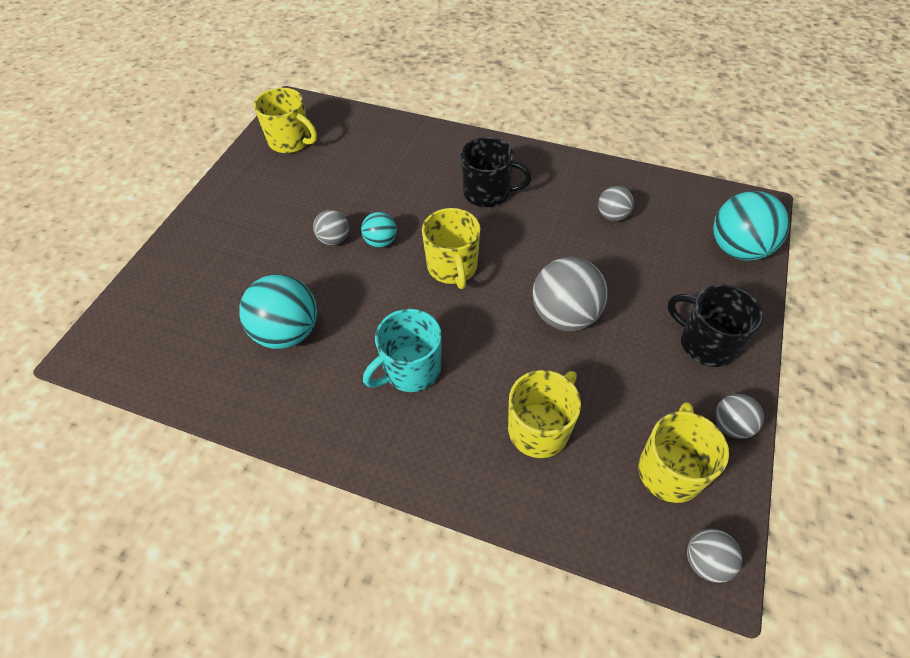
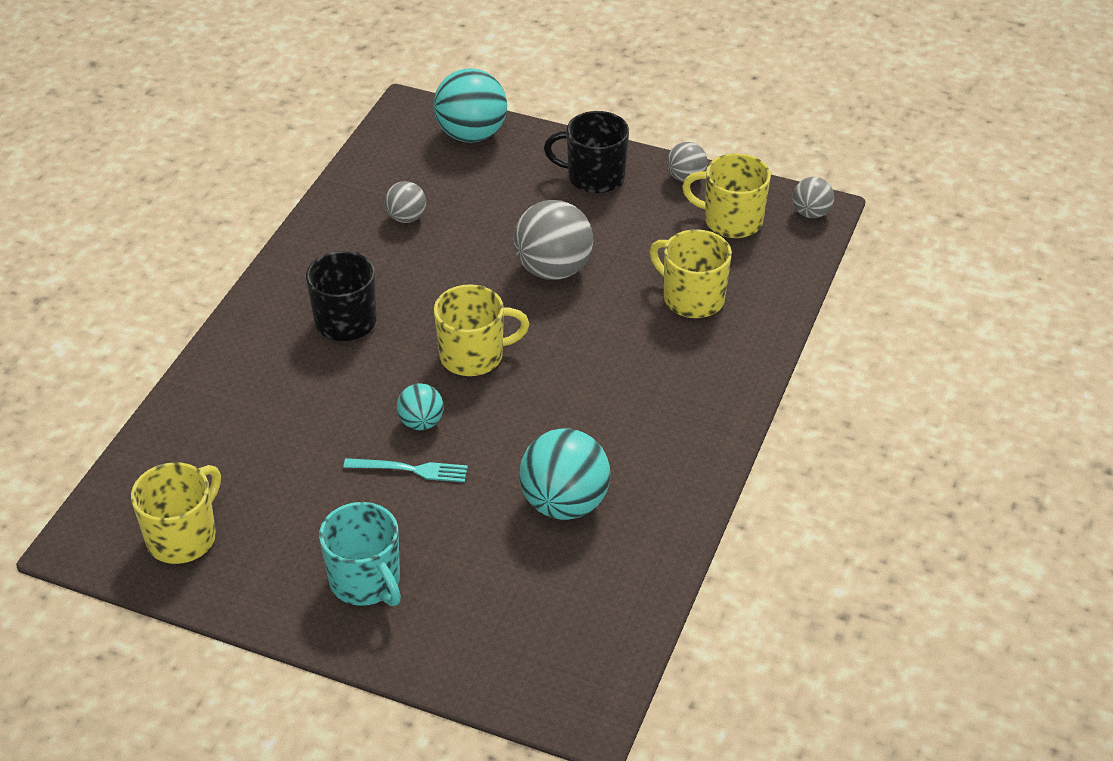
camera: 90 degrees left, 10 degrees down
grey ball [313,210,349,245] -> turquoise fork [344,458,468,482]
turquoise mug [363,309,442,392] -> turquoise mug moved to [319,502,401,606]
black mug [668,284,764,367] -> black mug turned 60 degrees clockwise [544,111,629,194]

